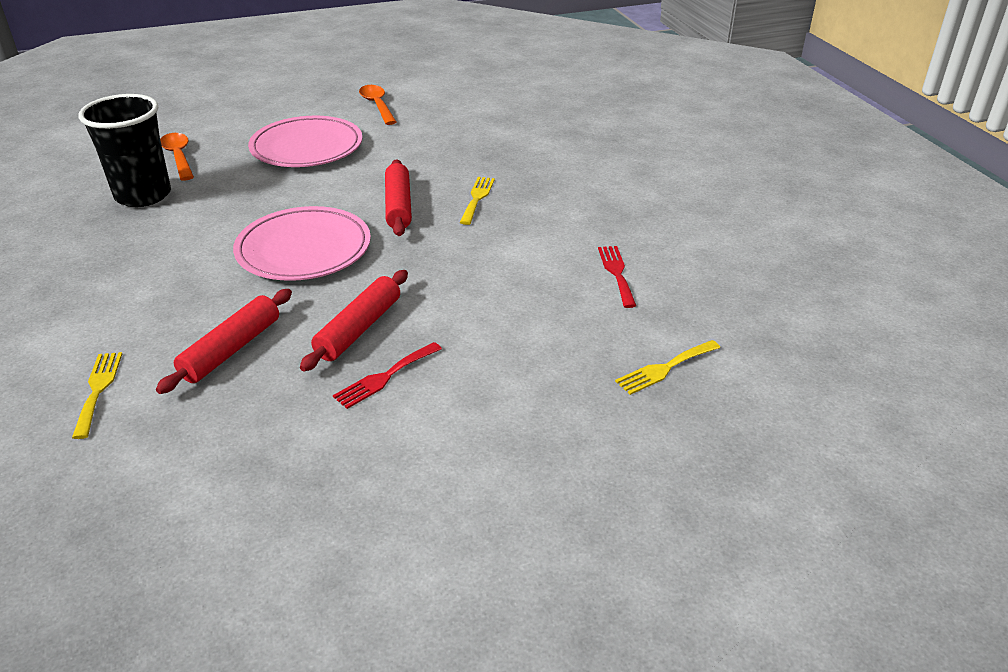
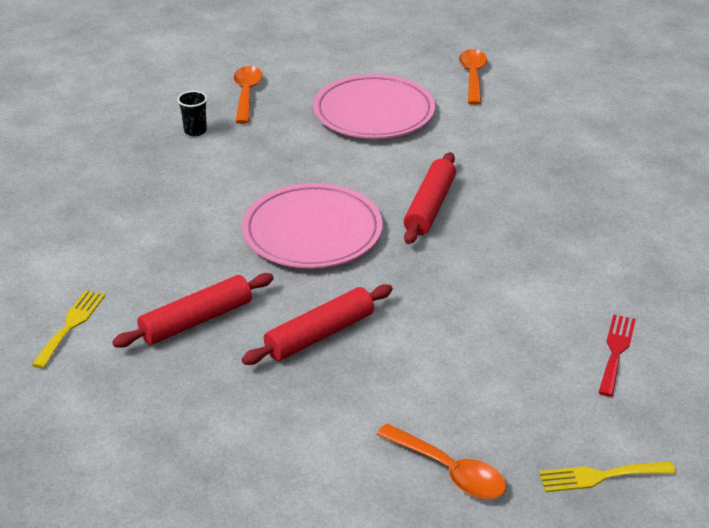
camera: 25 degrees right, 0 degrees up
black cup [79,94,171,207] -> black cup [177,91,207,136], size x0.41
red fork [333,342,442,409] -> none
yellow fork [460,177,495,225] -> none
none -> orange spoon [376,423,506,499]

